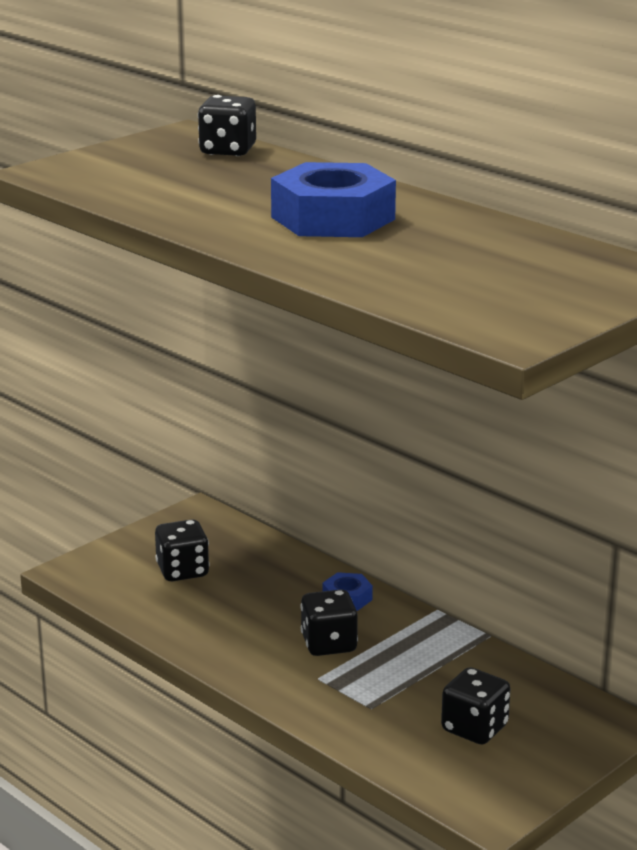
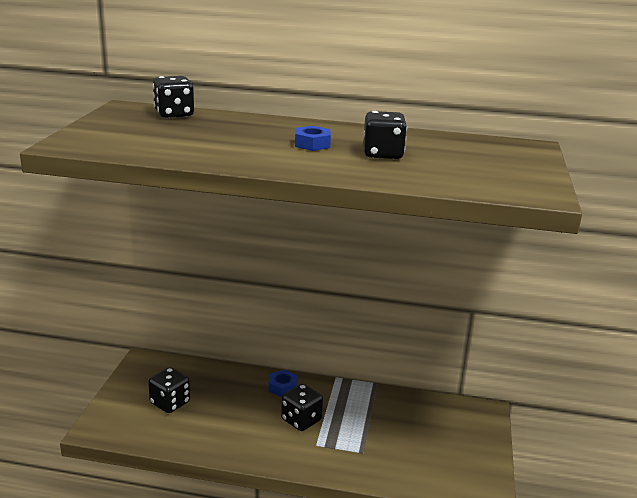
camera: 35 degrees left, 0 degrees up
blue nut [271,162,396,237] -> blue nut [295,126,331,151], size x0.47
black dice [441,667,510,745] -> black dice moved to [363,111,407,159]

